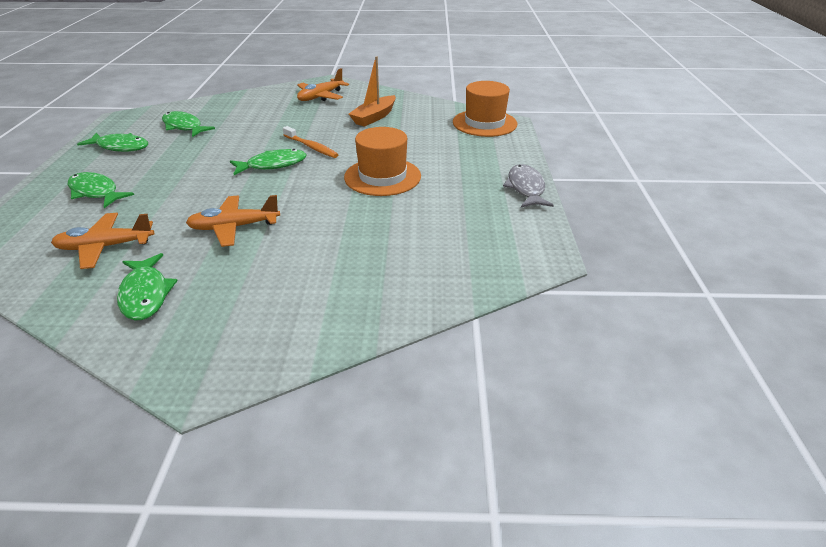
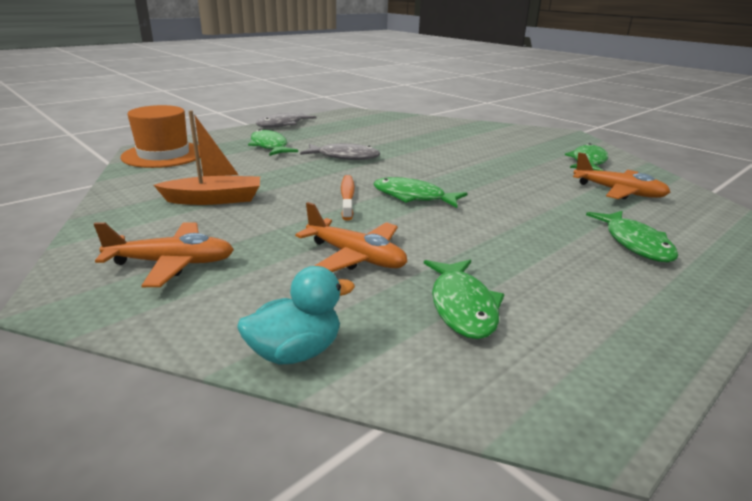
camera: 135 degrees left, 10 degrees down
green fish [77,133,148,152] -> green fish moved to [248,129,298,156]
orange plane [186,195,280,247] -> orange plane moved to [295,202,407,272]
orange hat [344,127,421,196] -> grey fish [300,143,380,160]
none -> turquoise duck [237,266,355,365]

